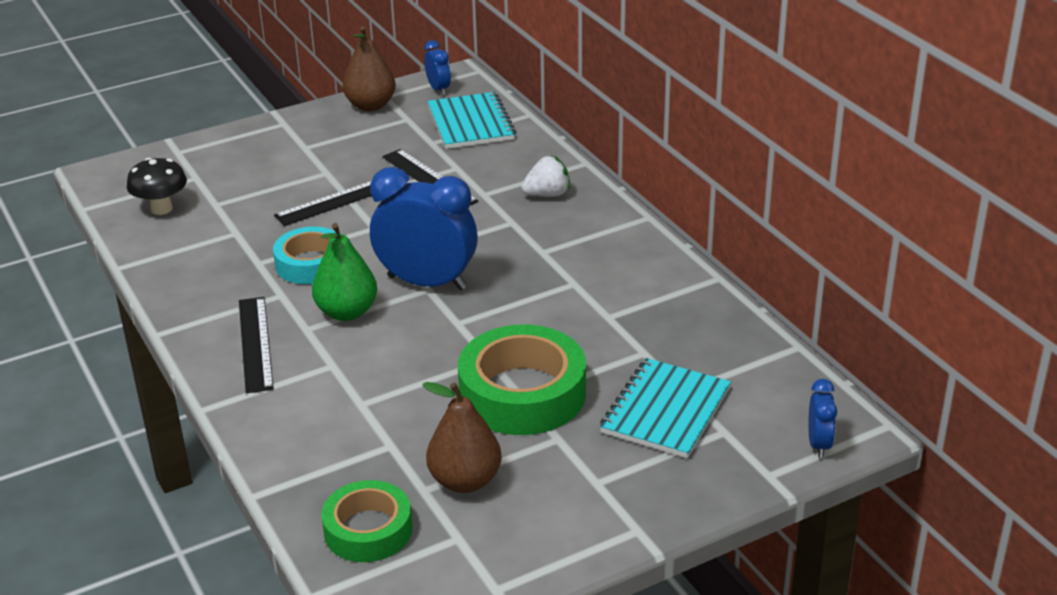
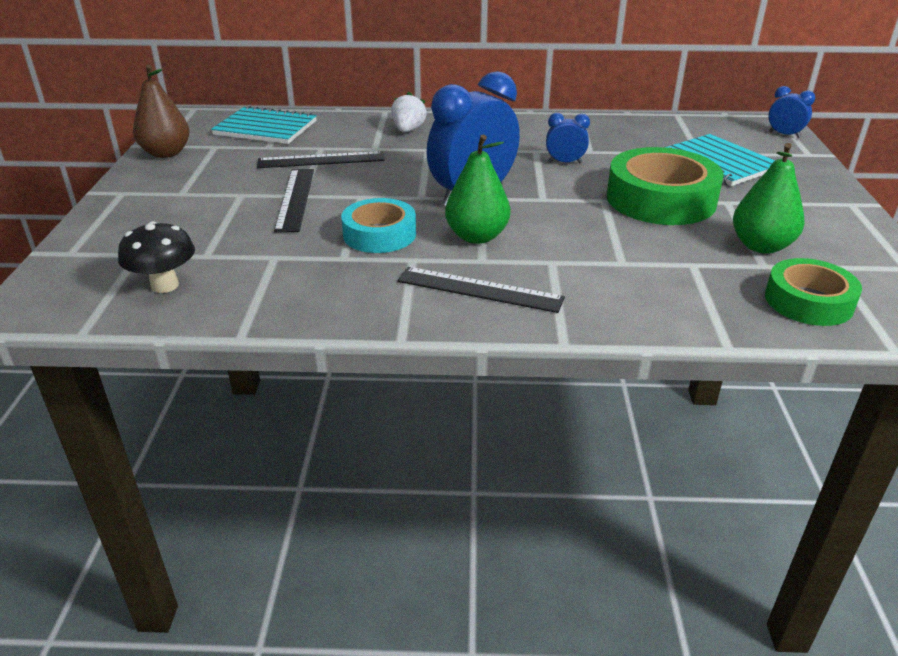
camera: 60 degrees left, 0 degrees up
brown pear [422,382,502,493] -> green pear [733,143,805,254]
blue clock [424,40,451,95] -> blue clock moved to [546,113,590,163]

